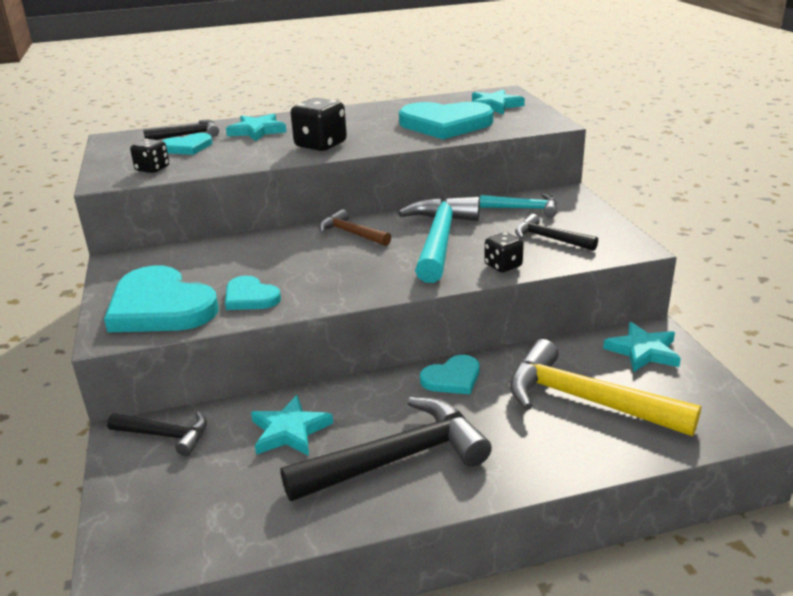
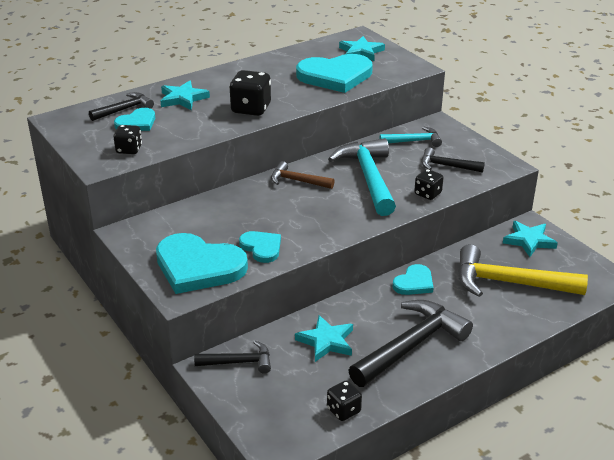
camera: 20 degrees left, 5 degrees up
turquoise heart [225,276,281,310] -> turquoise heart turned 150 degrees counterclockwise [239,231,281,263]
none -> black dice [327,380,362,421]

